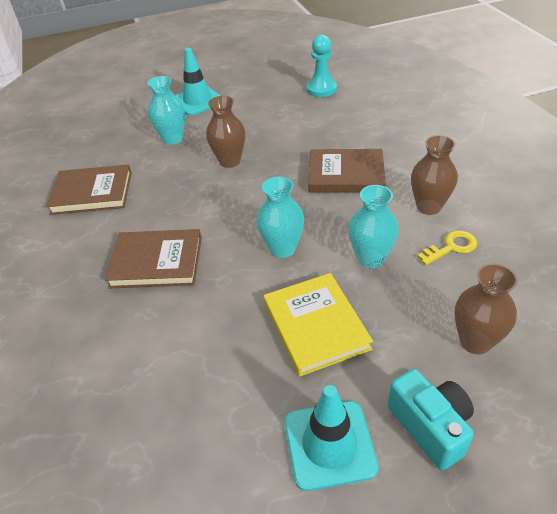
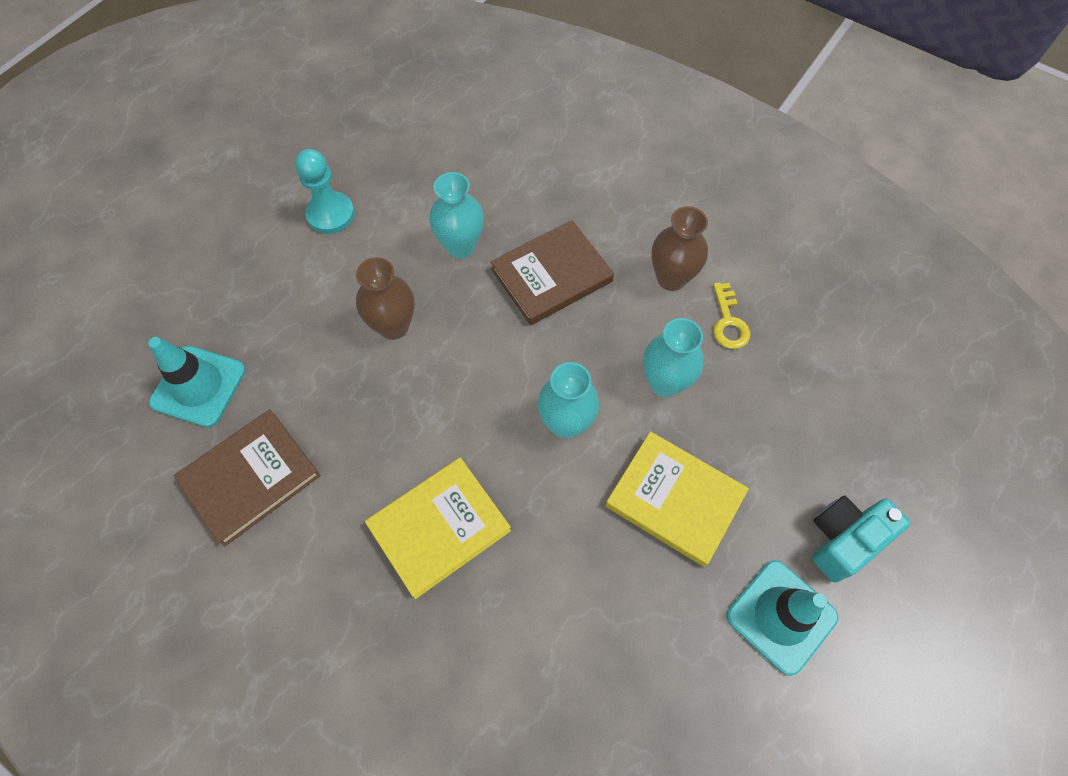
camera: 40 degrees left, 20 degrees up
brown book [105,229,202,288] -> yellow book [365,458,511,599]
turquoise vase [148,76,185,145] -> turquoise vase moved to [429,172,484,258]
turquoise traffic cone [175,48,221,116] -> turquoise traffic cone moved to [148,337,246,427]
turquoise pawn [306,35,337,97] -> turquoise pawn moved to [295,149,355,234]
turquoise camera [387,369,474,470] -> turquoise camera turned 60 degrees counterclockwise [812,496,910,583]
yellow key [417,231,477,265] -> yellow key turned 150 degrees clockwise [713,282,751,349]
brown vase [455,263,518,354] -> none

